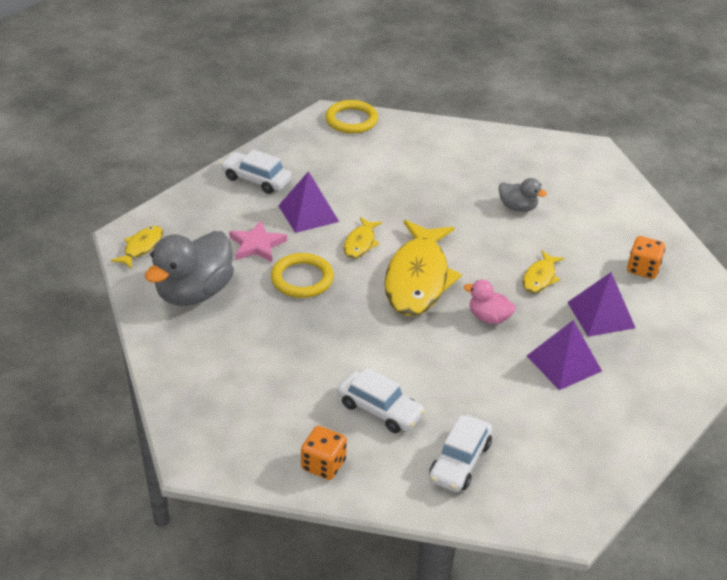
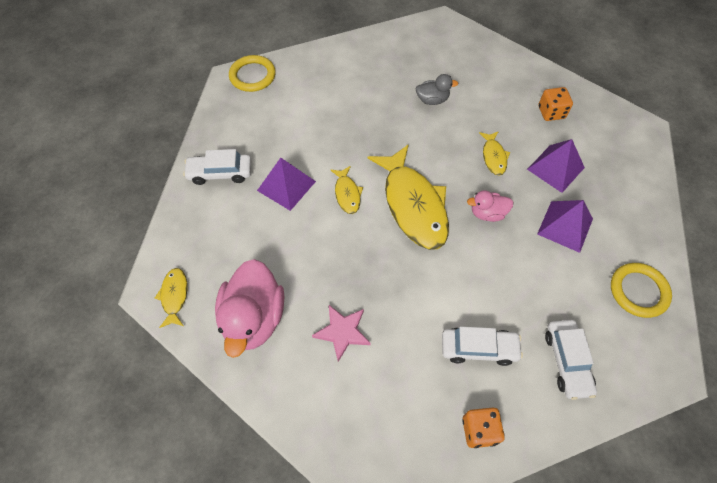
camera: 30 degrees left, 20 degrees up
grey duck [145,231,234,306] -> pink duck [215,259,284,358]
pink star [229,220,287,262] -> pink star moved to [312,305,371,362]
yellow ring [271,253,334,298] -> yellow ring moved to [611,263,672,318]

